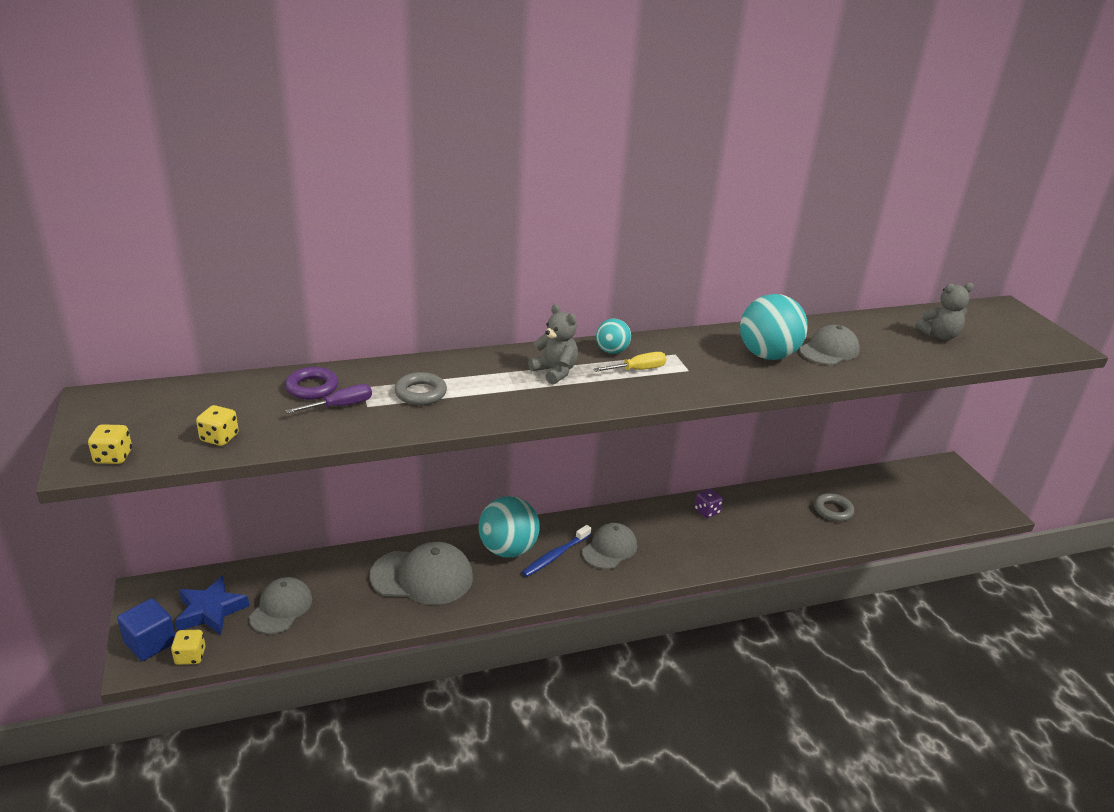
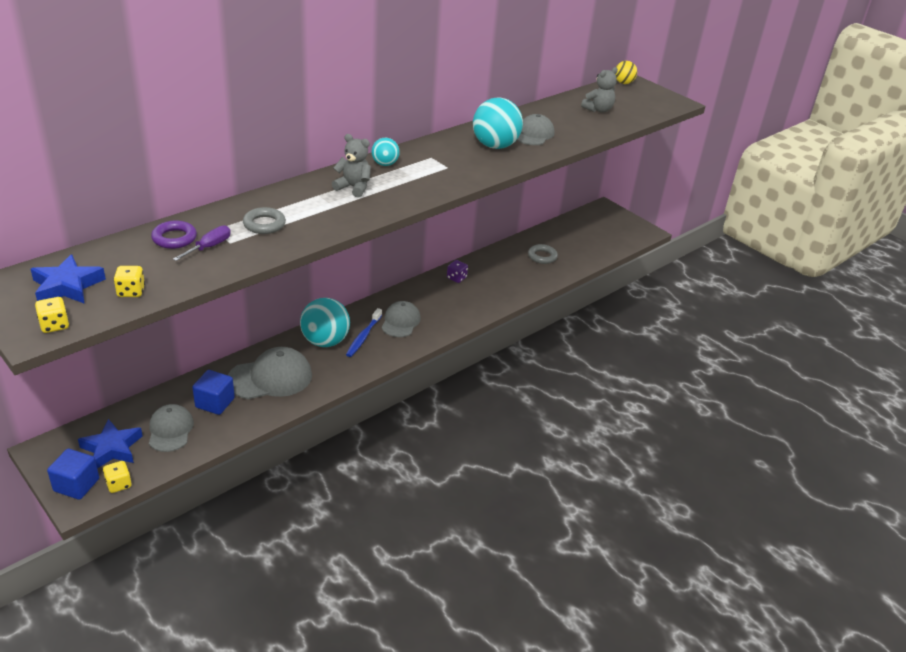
camera: 25 degrees left, 5 degrees up
yellow screwdriver [593,352,667,372] -> none
none -> blue star [30,254,106,304]
none -> blue cube [192,370,235,415]
none -> yellow ball [615,61,637,84]

